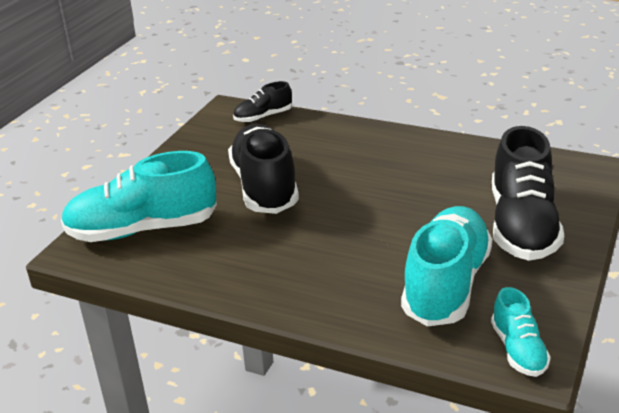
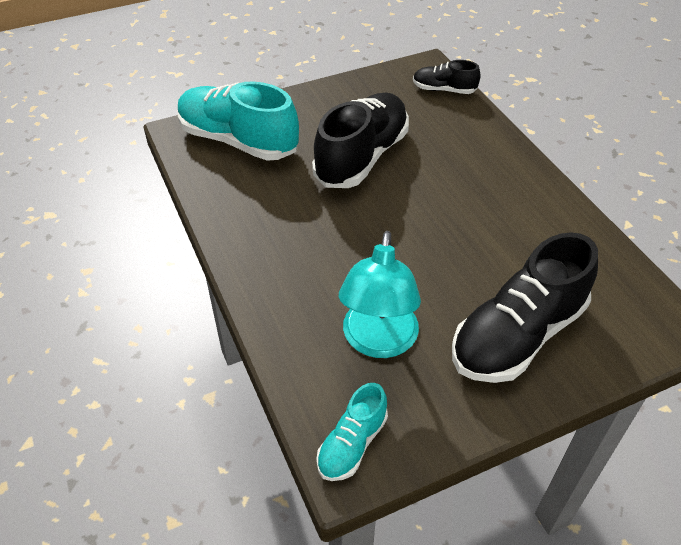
camera: 40 degrees right, 15 degrees up
turquoise shoe [401,206,493,327] -> turquoise lamp [339,231,421,358]

